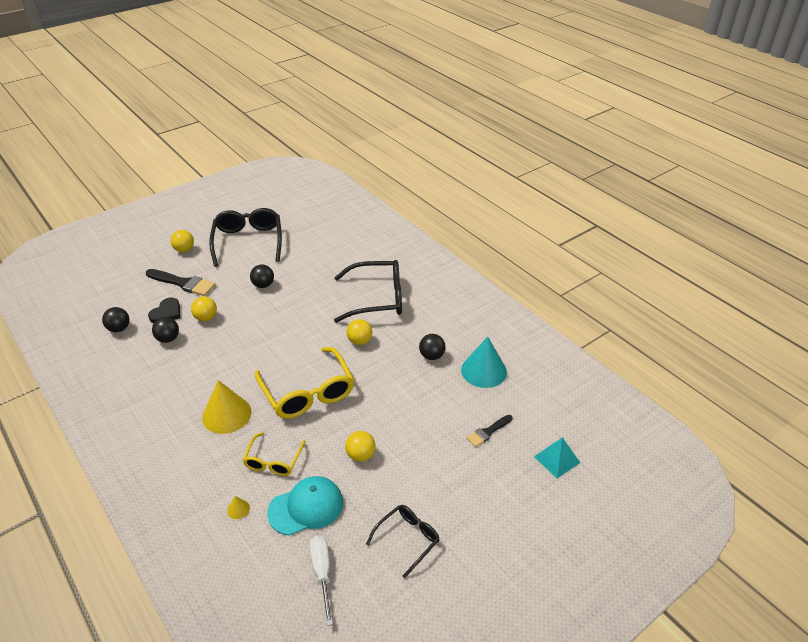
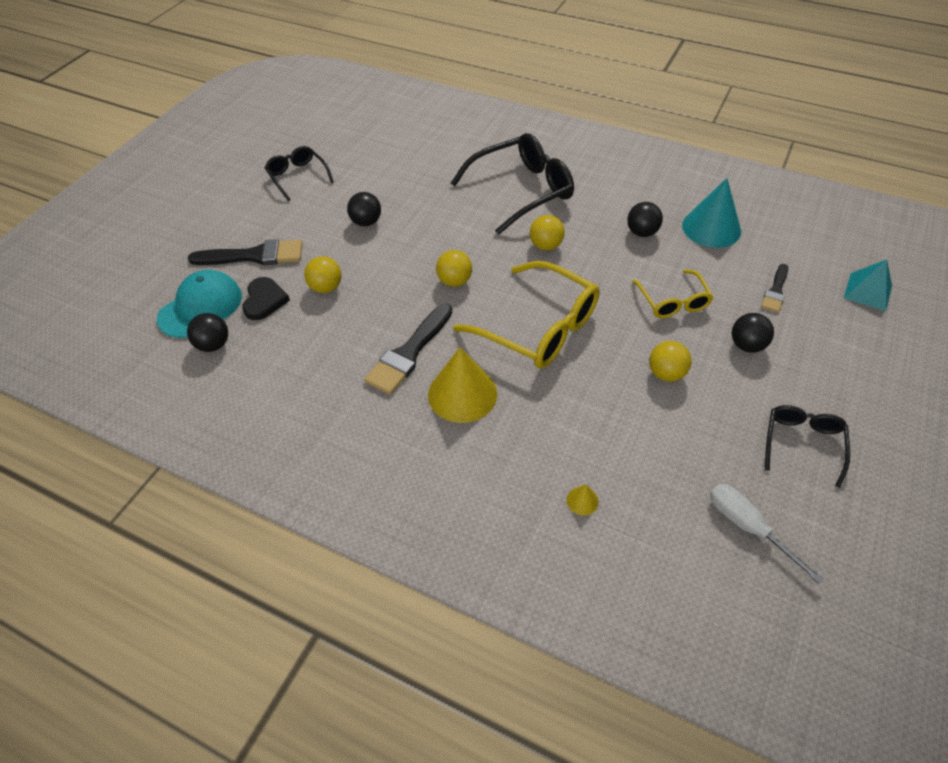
camera: 25 degrees left, 10 degrees up
black ball [152,317,179,343] -> black ball moved to [732,313,774,353]
yellow ball [171,230,194,252] -> yellow ball moved to [436,250,472,287]
black glasses [209,208,282,267] -> black glasses [265,146,334,201], size x0.56
yellow glasses [243,432,306,476] -> yellow glasses moved to [632,270,713,318]
turquoise cap [267,476,343,536] -> turquoise cap moved to [157,270,242,338]
none -> black brush [364,304,452,395]

